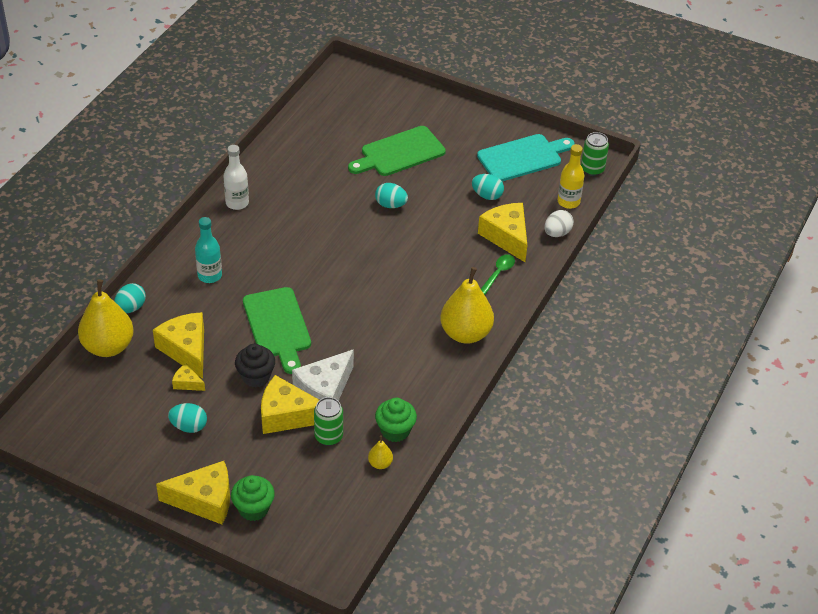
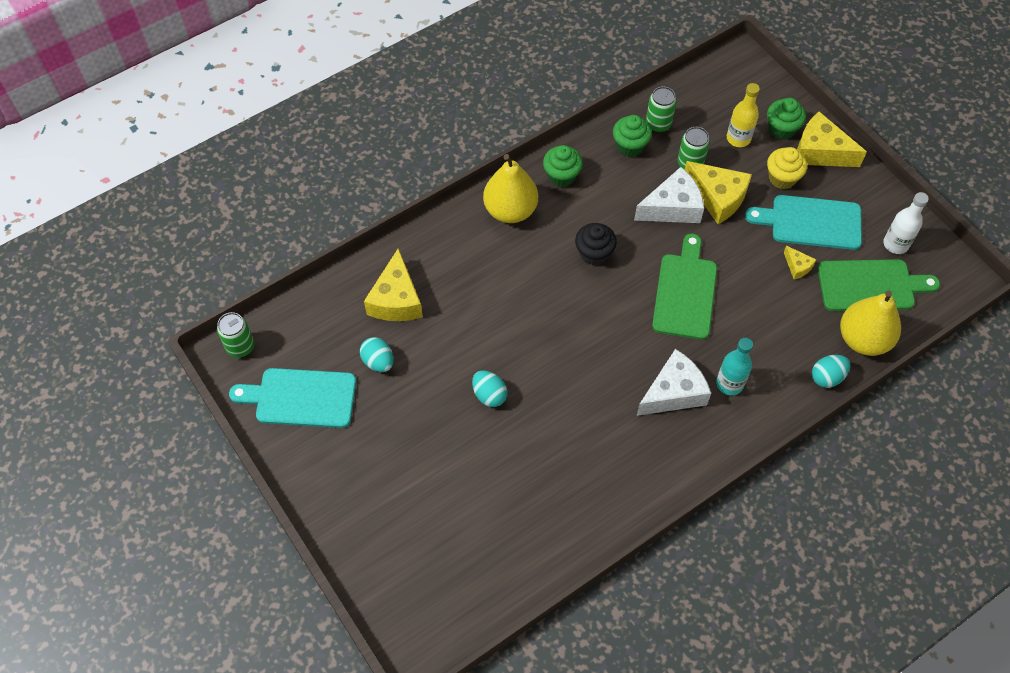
camera: 150 degrees left, 15 degrees up
yellow cheese [153,312,204,379] -> none
turquoise egg [168,403,207,433] -> turquoise cutting board [745,195,862,250]
white bottle [223,145,249,210] -> white bottle moved to [883,192,929,254]
black cupcake [235,344,275,387] -> black cupcake moved to [575,223,617,265]
green cutting board [348,126,446,176] -> green cutting board moved to [818,259,940,311]
yellow pear [368,436,393,469] -> green can [646,86,677,133]
green spoon [481,254,515,295] -> none
white egg [544,210,574,237] -> none
yellow bottle [558,144,584,209] -> yellow bottle moved to [727,83,760,147]
none -> green cupcake [543,145,583,187]
none -> white cheese [637,349,711,416]
none -> yellow cupcake [767,147,807,189]

